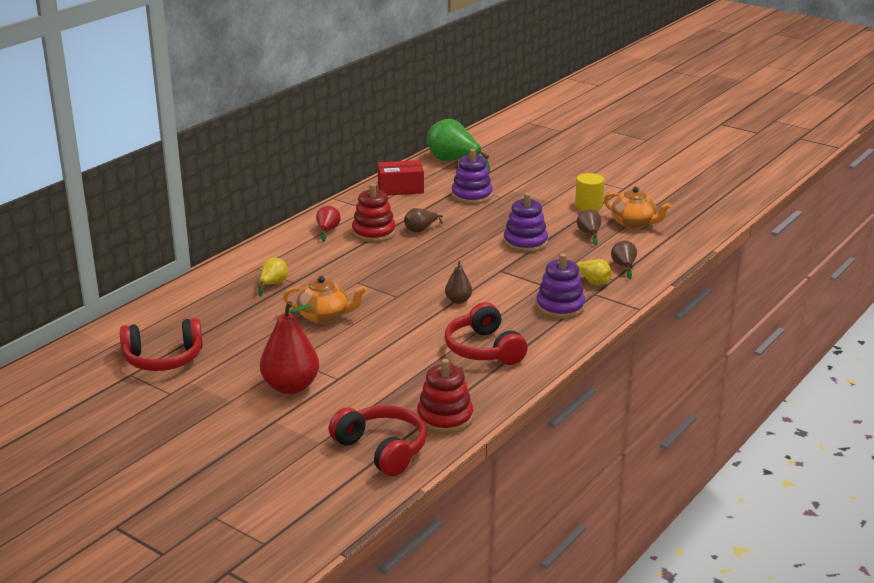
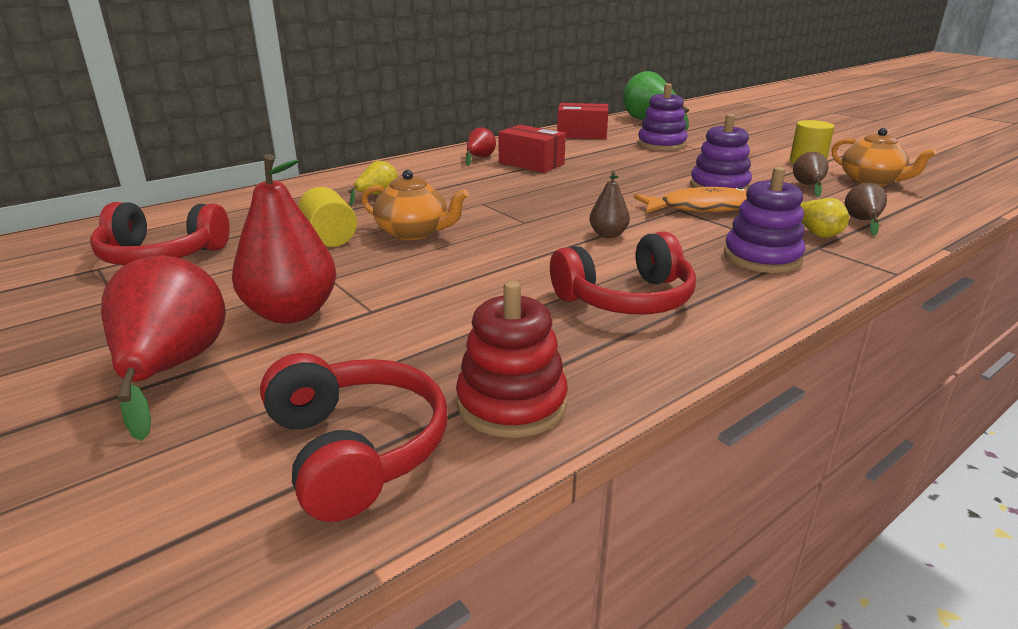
camera: 15 degrees right, 0 degrees up
red stacking toy [352,183,396,242] -> red box [498,125,566,173]
brown pear [404,208,443,233] -> none
red headphones [445,302,528,365] -> red headphones turned 105 degrees counterclockwise [550,231,696,314]
none -> red pear [101,255,226,441]
none -> yellow cylinder [298,187,357,247]
none -> orange fish [634,187,747,213]

